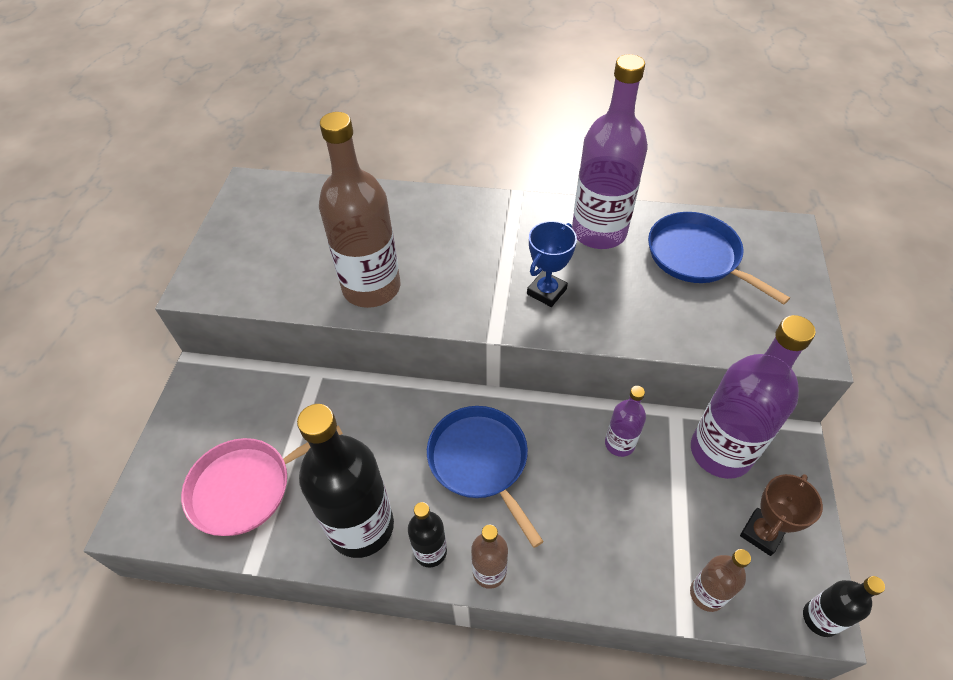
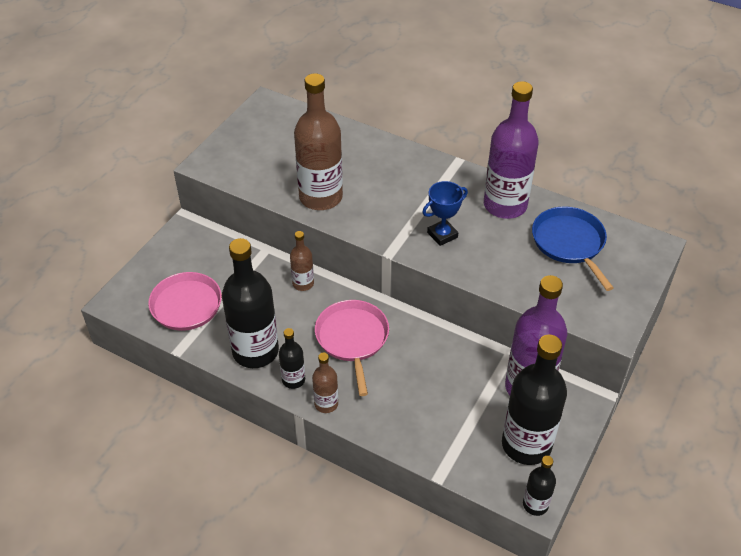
camera: 20 degrees right, 5 degrees down
blue pan [427,406,544,548] -> pink pan [315,300,389,396]
purple bottle [605,386,646,457] -> none
brown bottle [690,549,751,612] -> brown bottle moved to [290,231,314,291]
brown trophy [740,474,823,556] -> black bottle [502,335,567,465]

